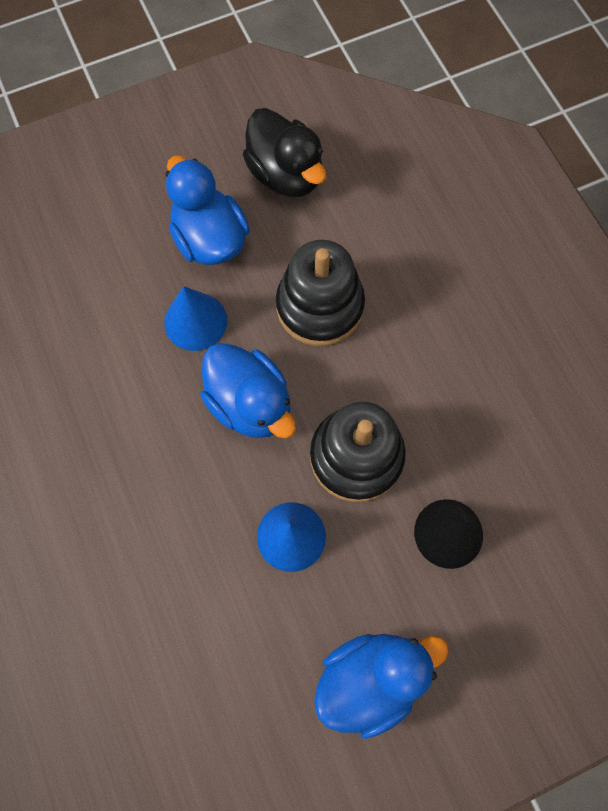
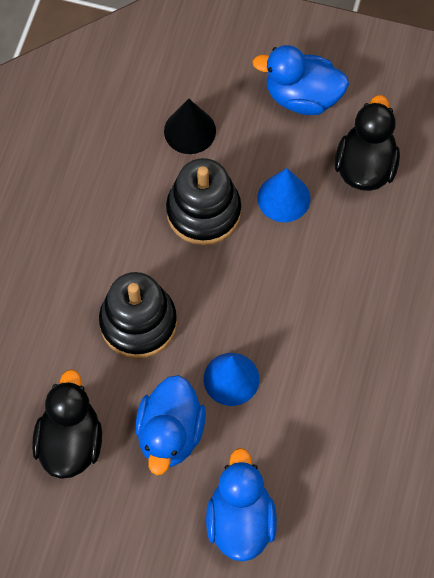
camera: 140 degrees left, 5 degrees down
blue duck [200,343,296,439] -> blue duck moved to [206,448,277,562]
none -> black duck [335,95,400,191]

